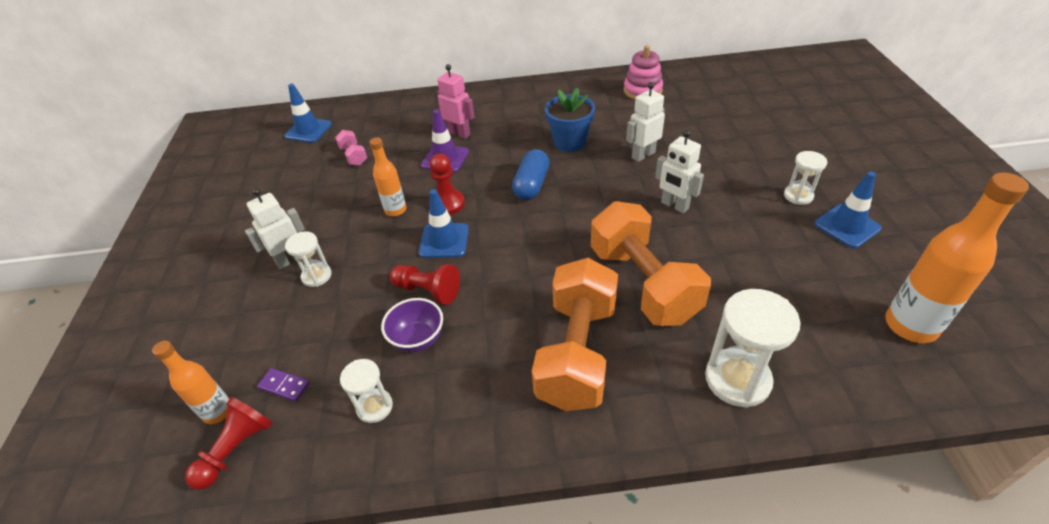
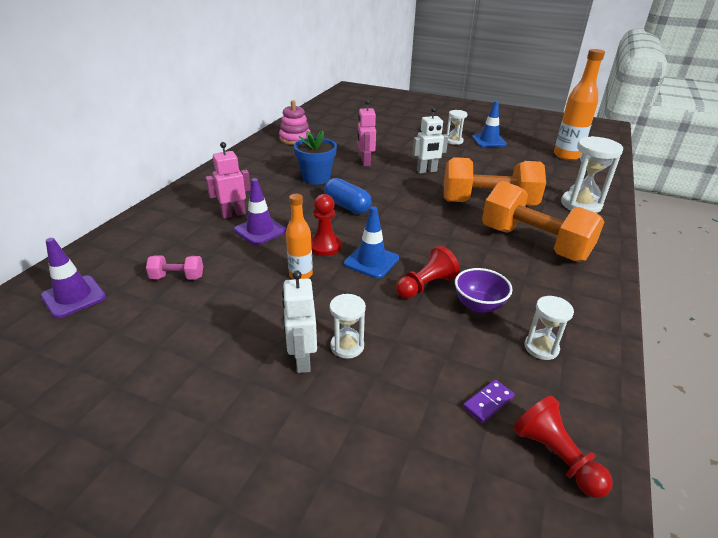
camera: 65 degrees left, 10 degrees down
orange bottle [152,341,229,424] -> none
blue traffic cone [284,84,332,143] -> purple traffic cone [41,238,106,318]
white robot [626,82,665,162] -> pink robot [357,100,376,166]

